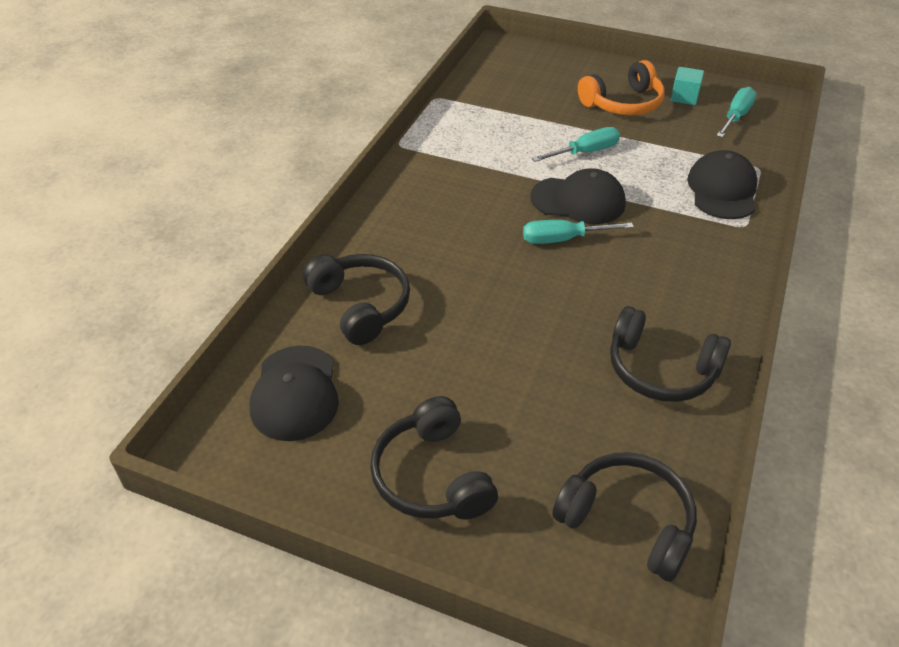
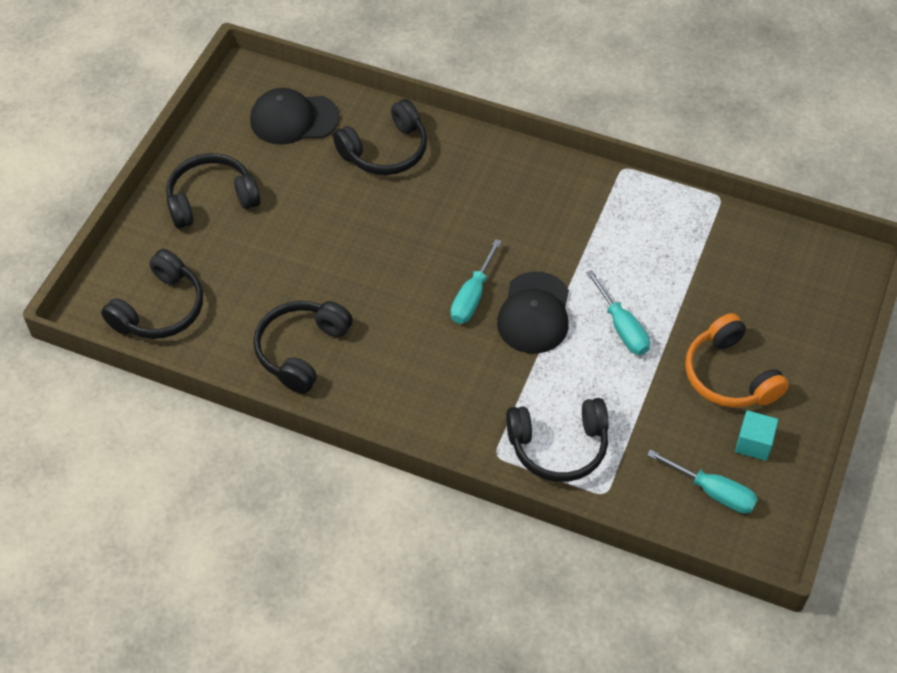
camera: 90 degrees right, 10 degrees up
turquoise screwdriver [523,220,634,244] -> turquoise screwdriver turned 150 degrees counterclockwise [451,239,502,324]
black cap [687,150,758,219] -> black headphones [506,398,609,482]

